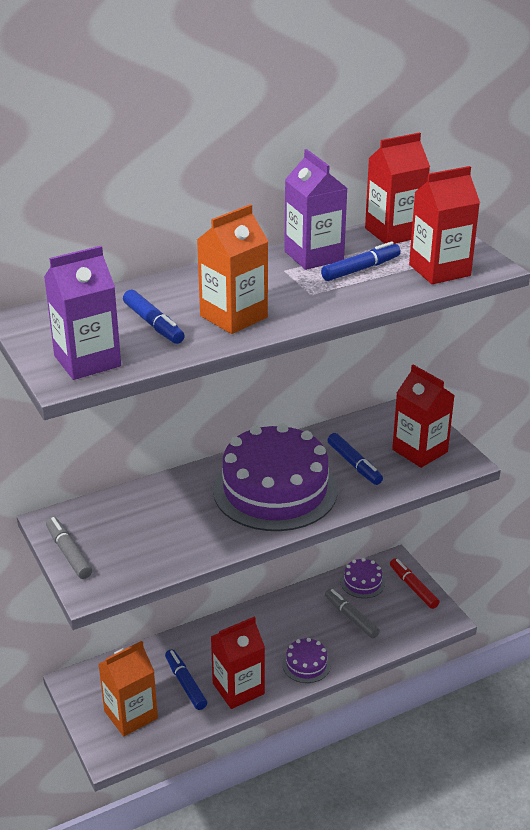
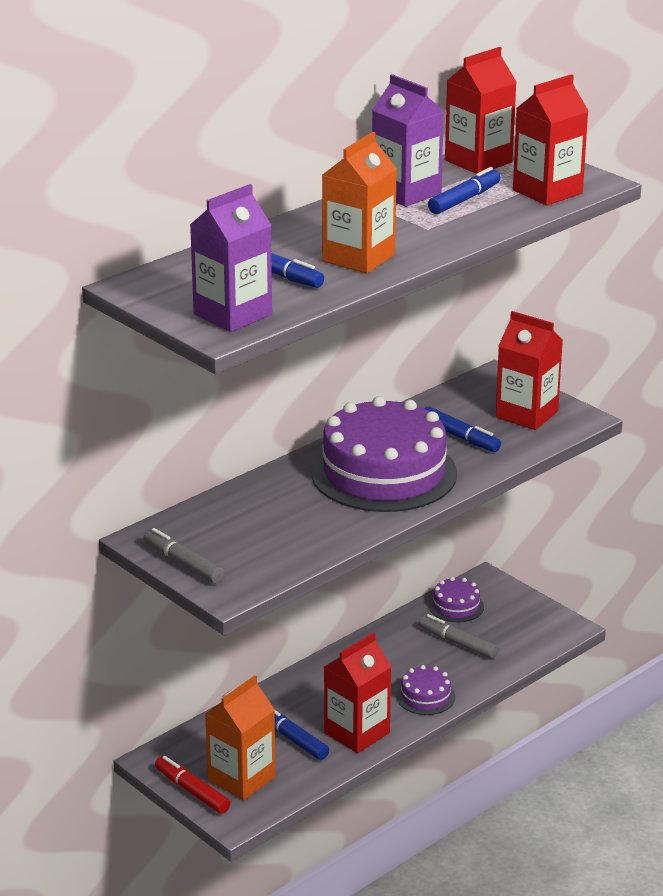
camera: 15 degrees left, 5 degrees down
red marker [390,558,439,609] -> red marker moved to [155,756,230,814]

